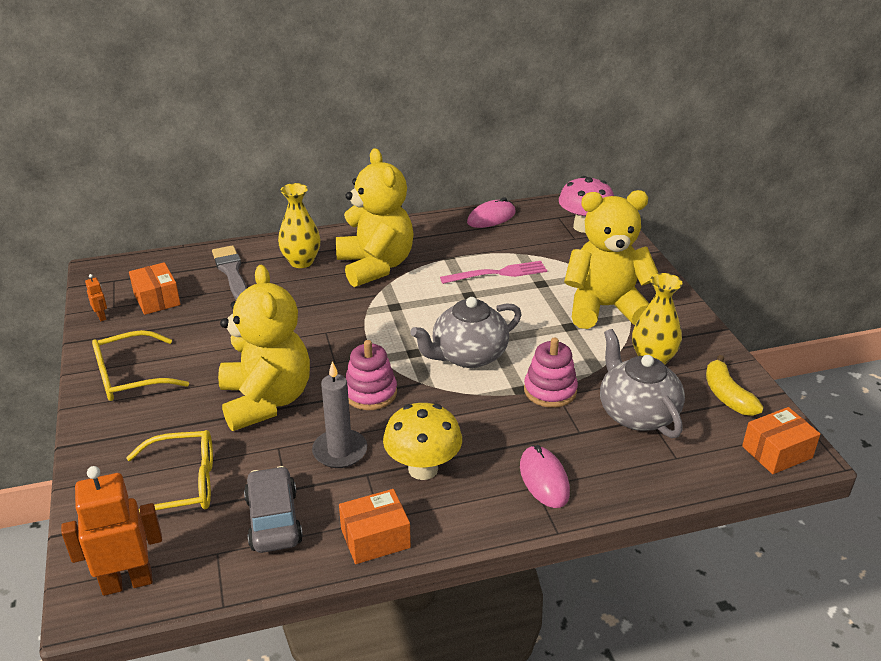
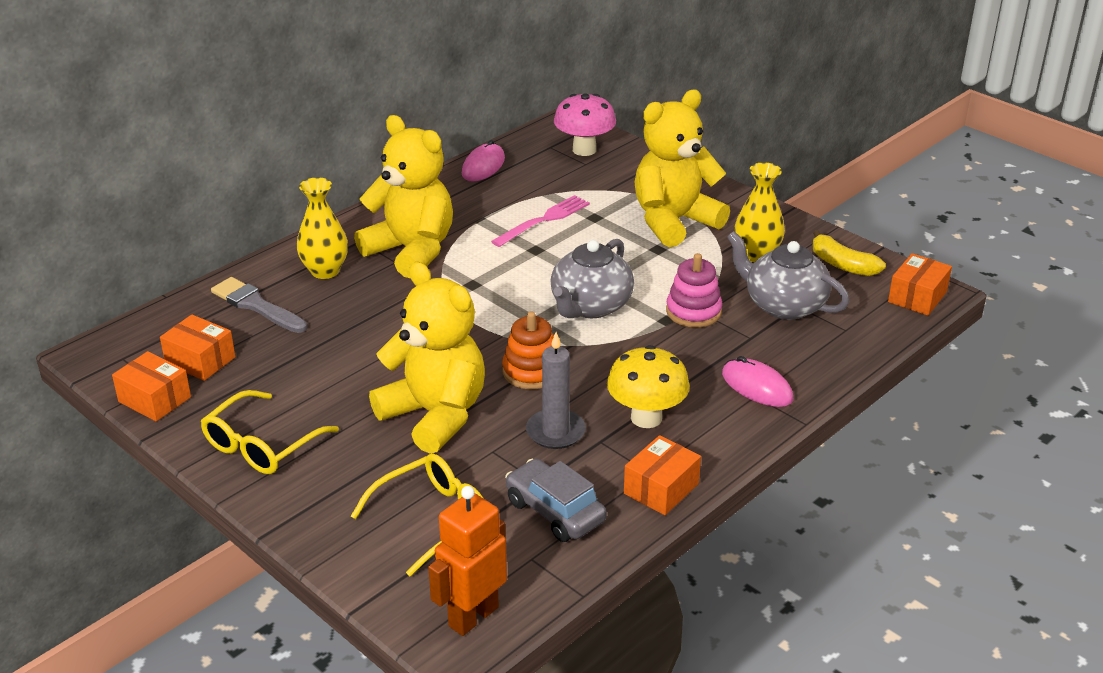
camera: 30 degrees left, 0 degrees up
orange robot [85,274,107,321] -> orange box [112,351,191,421]
pink stacking toy [346,340,397,410] -> orange stacking toy [502,311,554,389]

